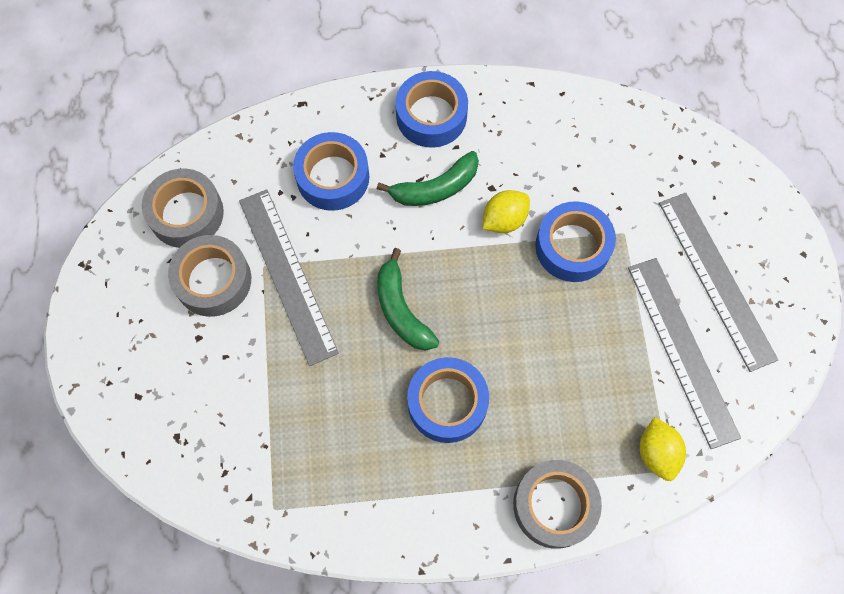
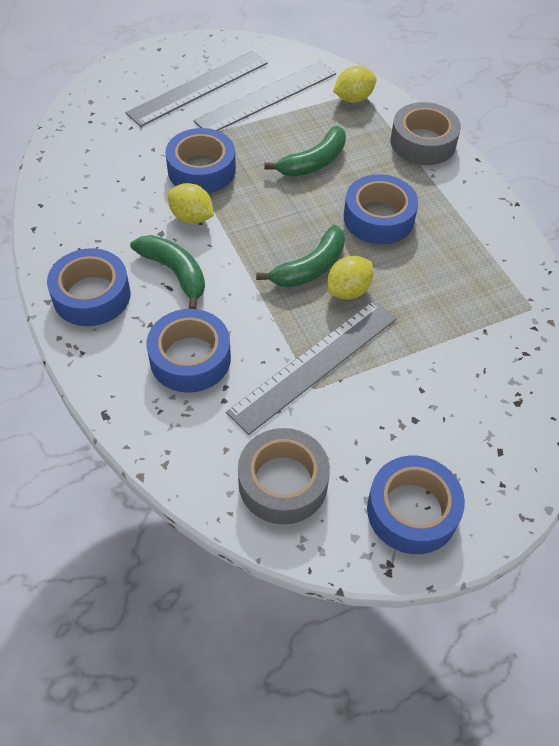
camera: 110 degrees left, 15 degrees down
grey tape [168,235,251,317] -> none
none -> green banana [264,126,346,177]
none -> yellow lemon [327,256,373,299]
none -> blue tape [367,456,465,554]

